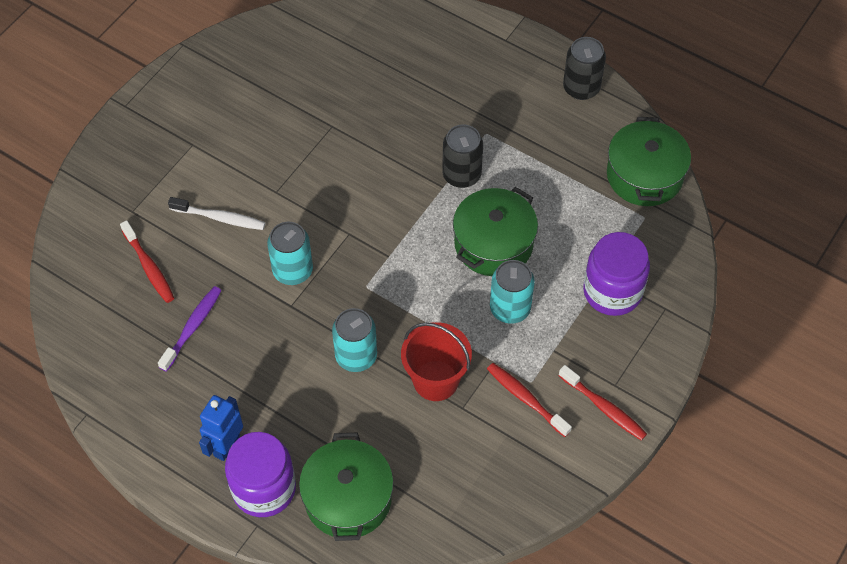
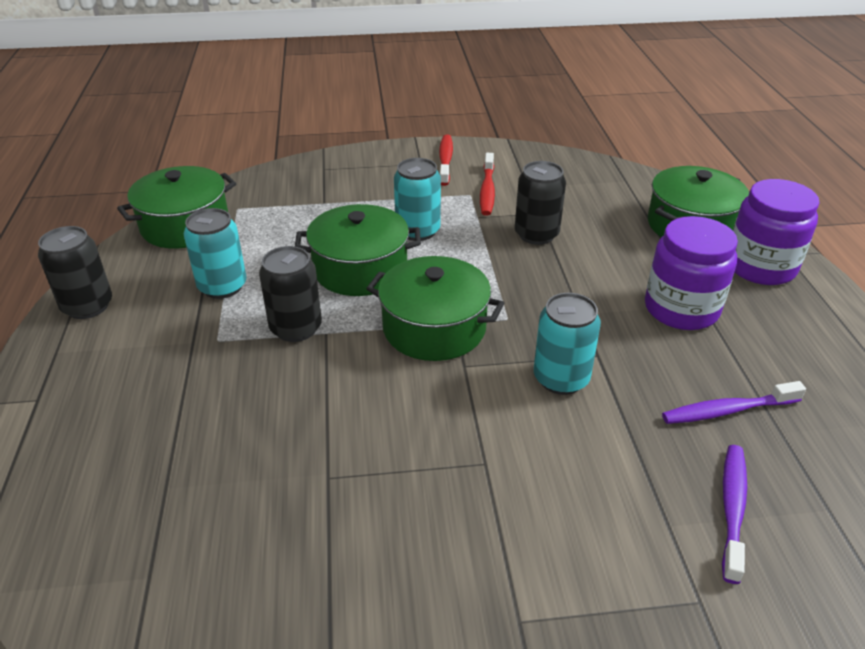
camera: 130 degrees left, 20 degrees down
red toothbrush [120,220,174,303] -> purple toothbrush [722,445,747,584]
white toothbrush [168,197,266,230] -> none
blue robot [199,395,243,461] -> none
turquoise can [332,308,377,372] -> turquoise can moved to [184,208,246,299]
red bucket [401,322,472,401] -> black can [515,161,566,245]
purple jar [583,232,650,316] -> purple jar moved to [645,216,738,330]
none -> green pot [366,256,504,361]

